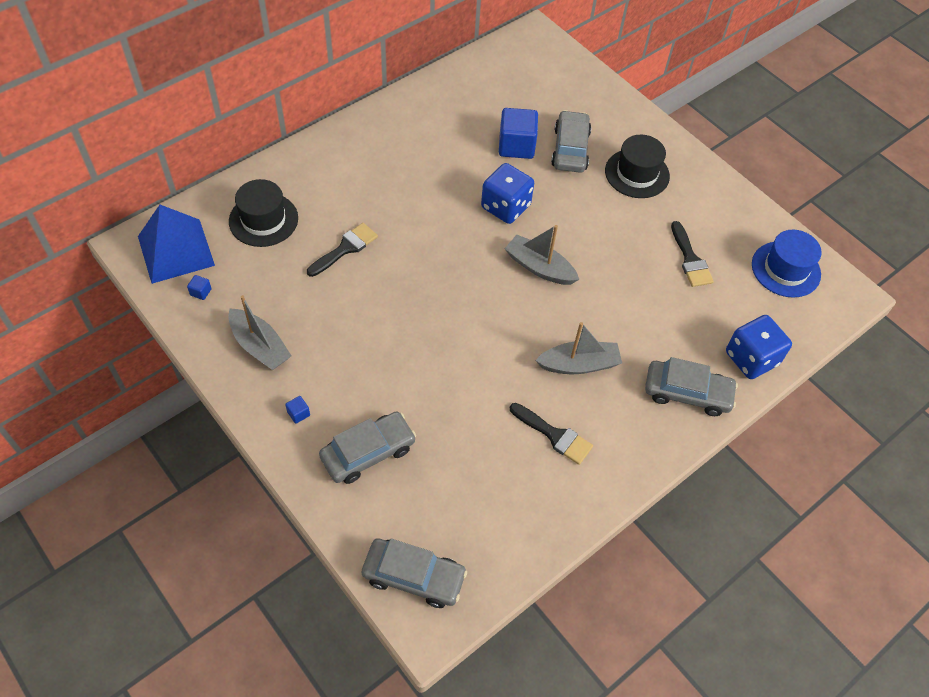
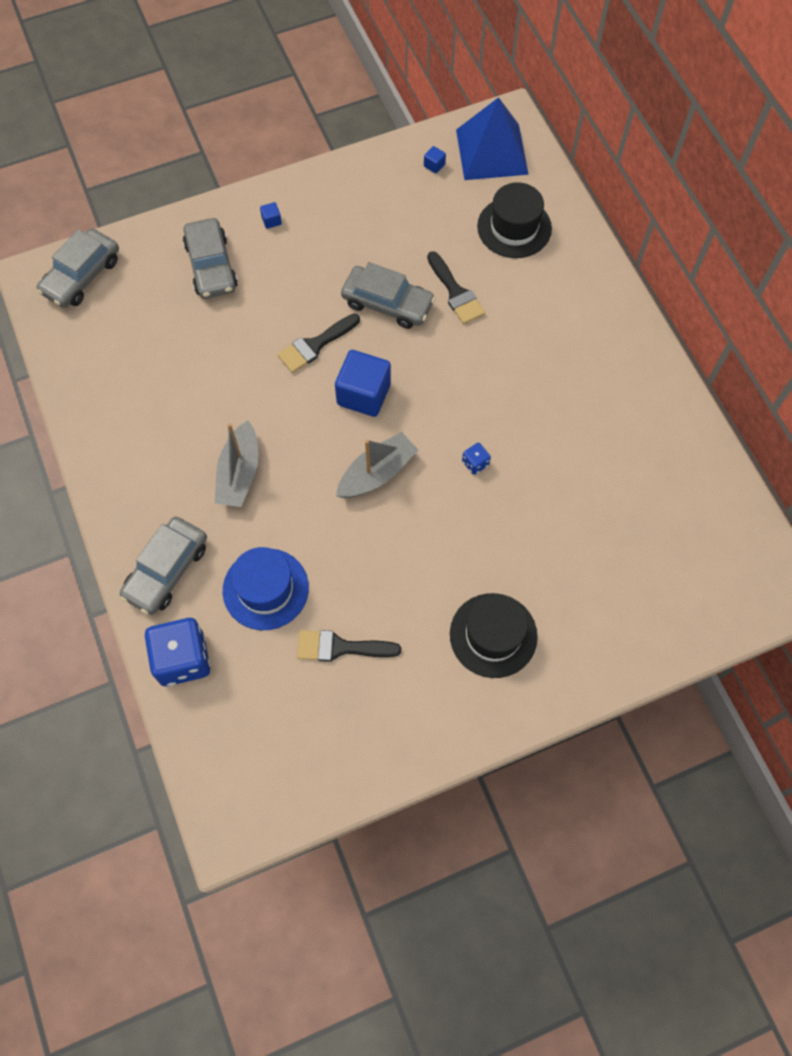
camera: 110 degrees right, 10 degrees up
grey boat [228,295,292,370] -> none
blue dice [481,163,534,224] -> blue dice [462,443,491,475], size x0.45
blue cube [499,108,538,159] -> blue cube moved to [335,350,391,417]
black brush [510,403,593,465] -> black brush moved to [277,314,360,373]
grey car [551,110,592,173] -> grey car moved to [341,262,435,329]
blue hat [752,230,822,298] -> blue hat moved to [223,547,309,630]

